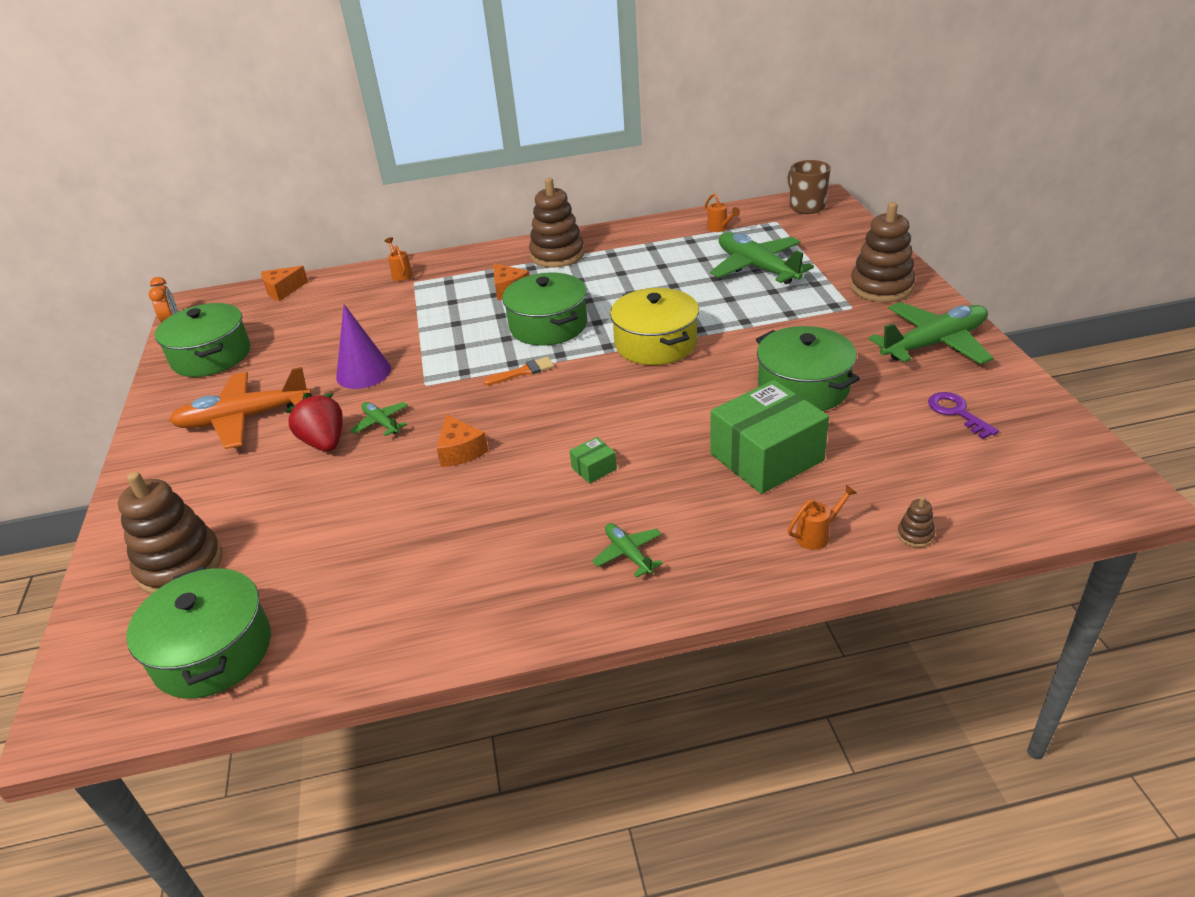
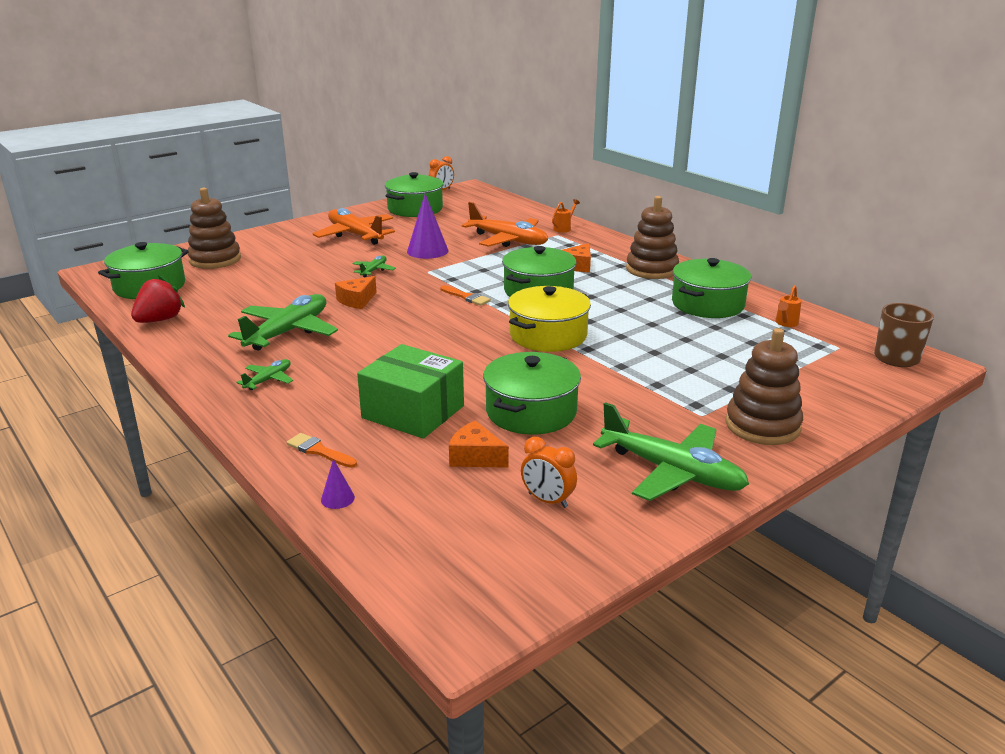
camera: 60 degrees right, 10 degrees down
orange cheese [261,266,308,301] -> orange cheese moved to [449,421,509,468]
red strawberry [285,393,343,452] -> red strawberry moved to [131,275,185,323]
green box [570,437,617,484] -> none
green plane [710,232,814,284] -> green plane moved to [228,294,338,351]
orange watering can [788,484,857,550] -> orange brush [286,433,357,468]
brown stacking toy [897,496,935,548] -> purple cone [321,459,355,509]
purple key [928,392,999,439] -> orange clock [521,437,577,508]
none -> orange plane [462,202,548,247]
none -> green pot [672,258,751,318]

